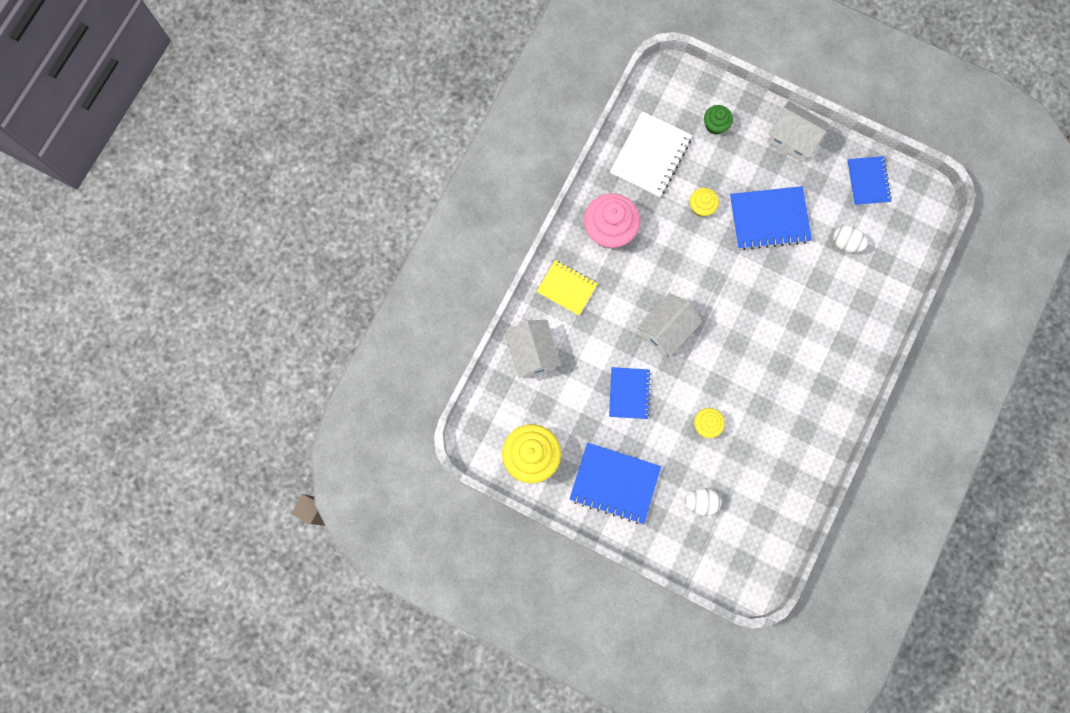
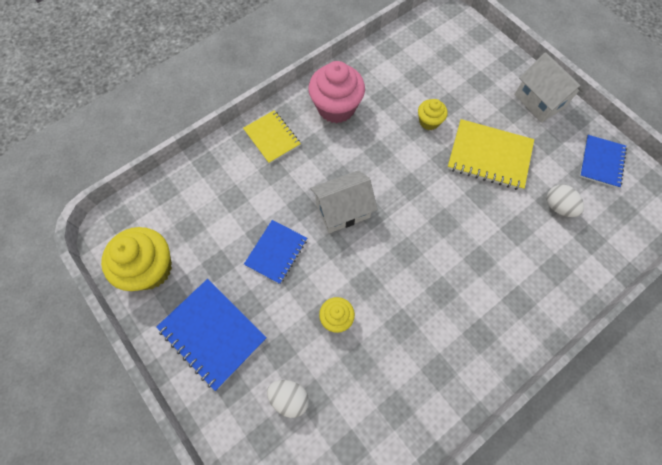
camera: 25 degrees right, 10 degrees down
white house [505,320,561,379] -> none
white notebook [610,111,692,198] -> none
green cupcake [704,105,733,135] -> none
blue notebook [730,186,812,250] -> yellow notebook [447,119,534,190]

